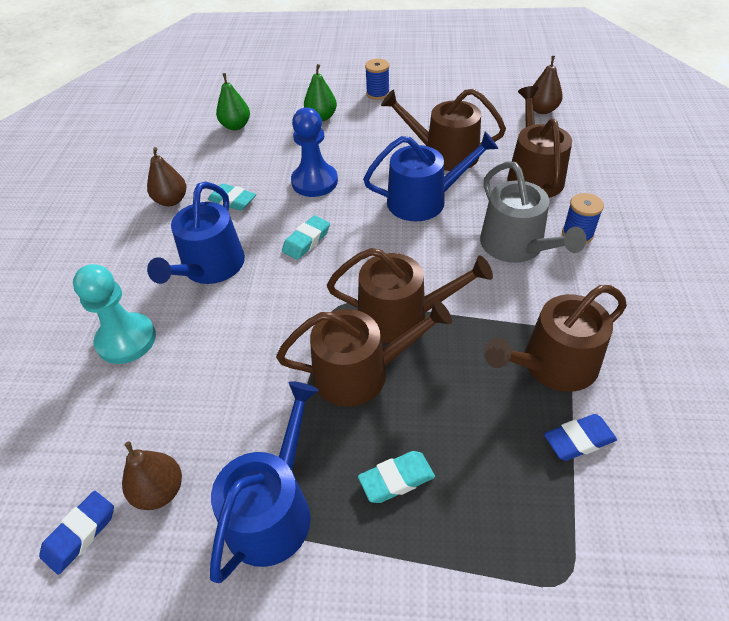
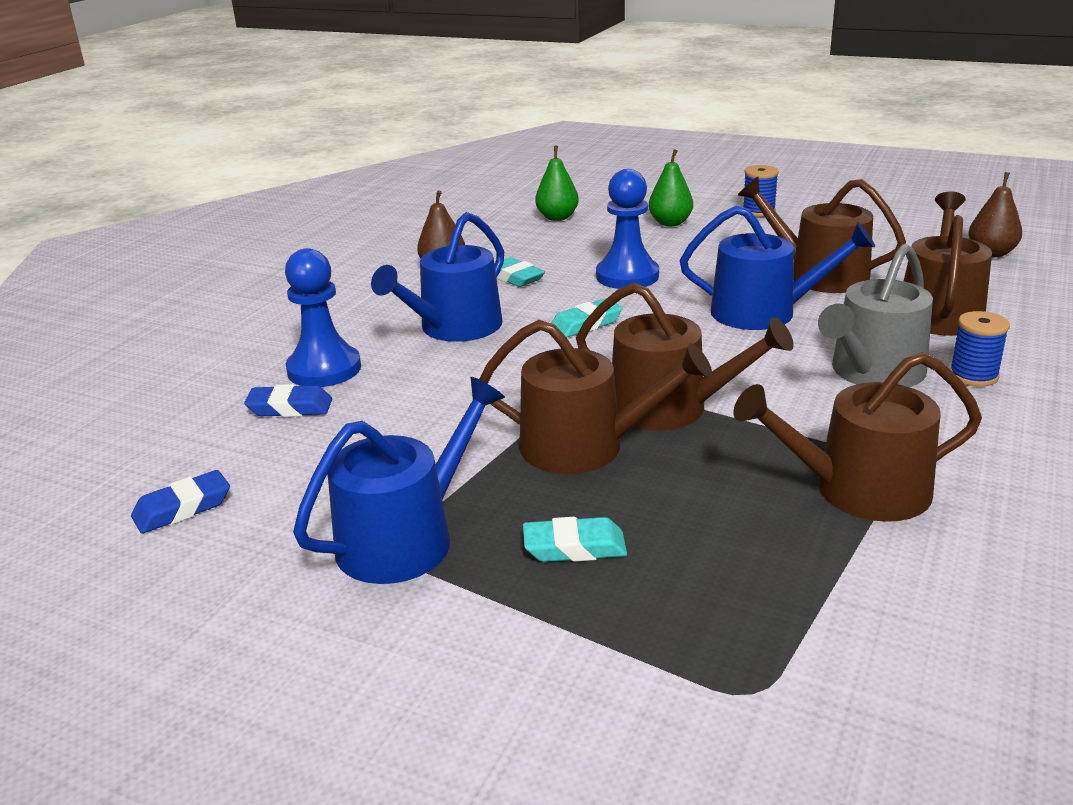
camera: 20 degrees right, 20 degrees down
turquoise pawn [73,264,156,364] -> blue pawn [285,248,361,387]
brown pear [122,441,182,510] -> none
grey watering can [480,161,586,263] -> grey watering can turned 45 degrees clockwise [818,244,933,387]
blue eraser [544,414,617,461] -> blue eraser moved to [244,384,332,417]

